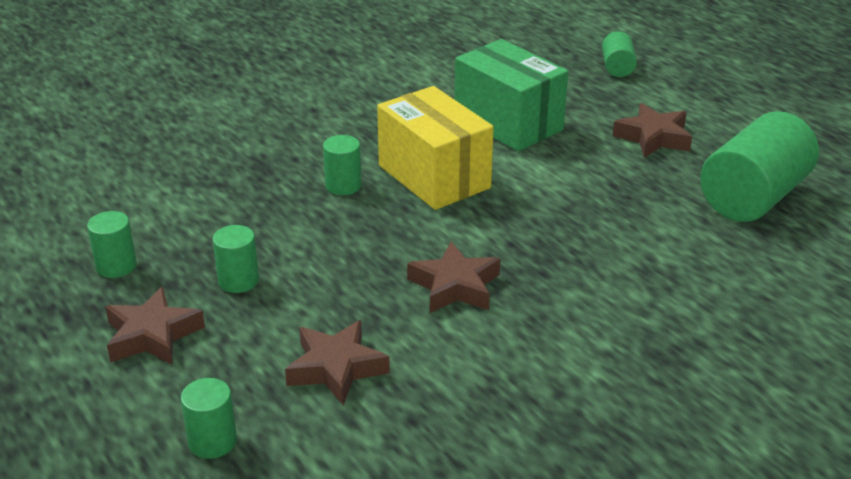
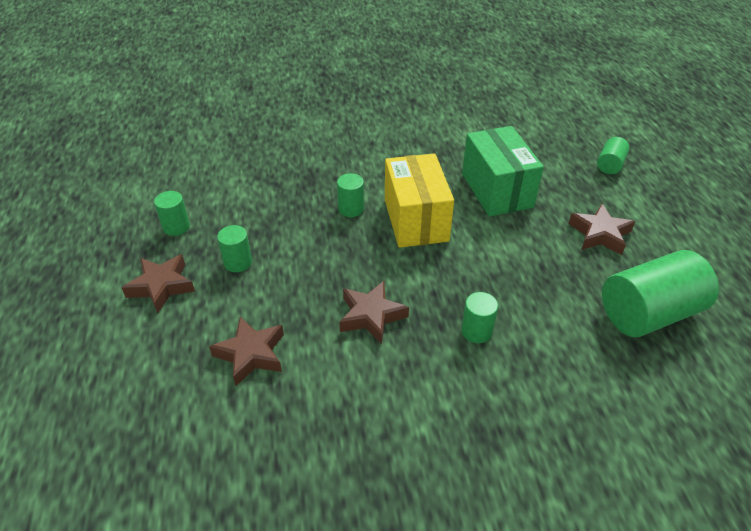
camera: 25 degrees right, 10 degrees up
green cylinder [181,378,237,459] -> green cylinder moved to [461,292,498,343]

